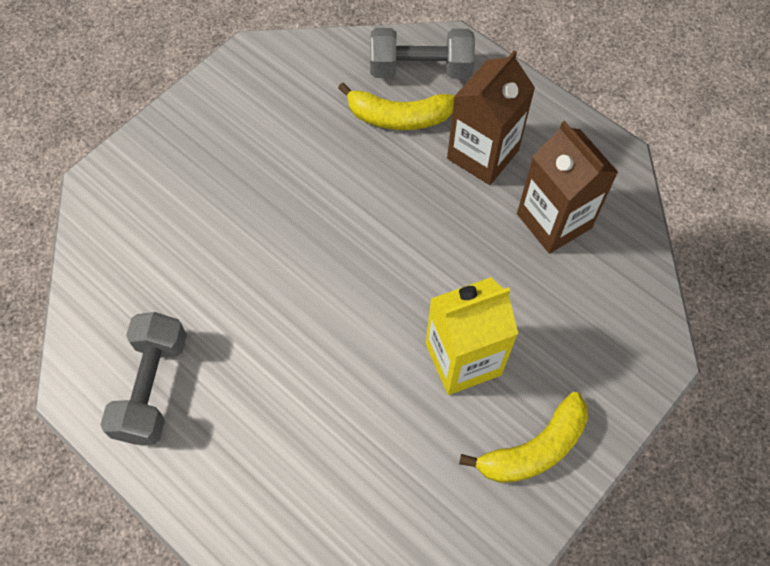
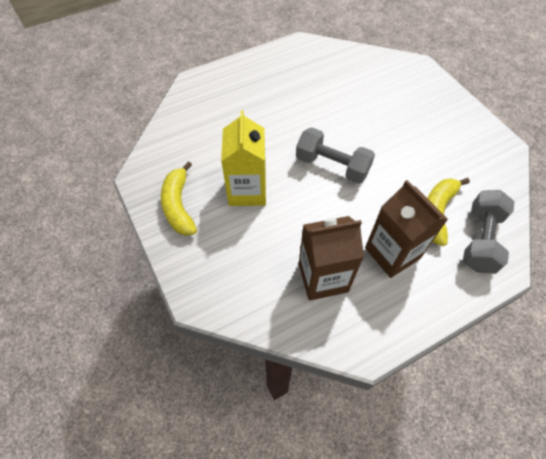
camera: 110 degrees right, 5 degrees down
grey dumbbell [100,312,187,445] -> grey dumbbell moved to [296,127,375,184]

